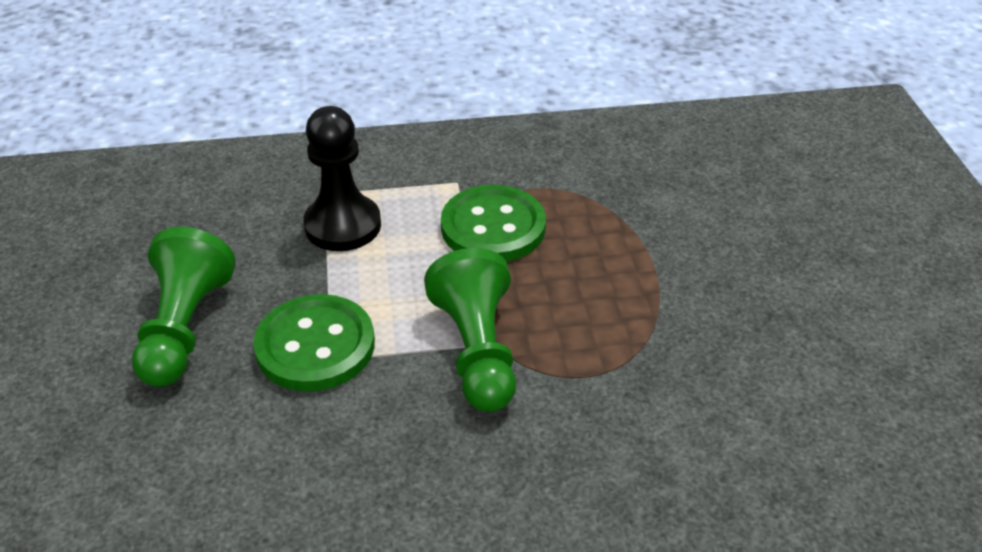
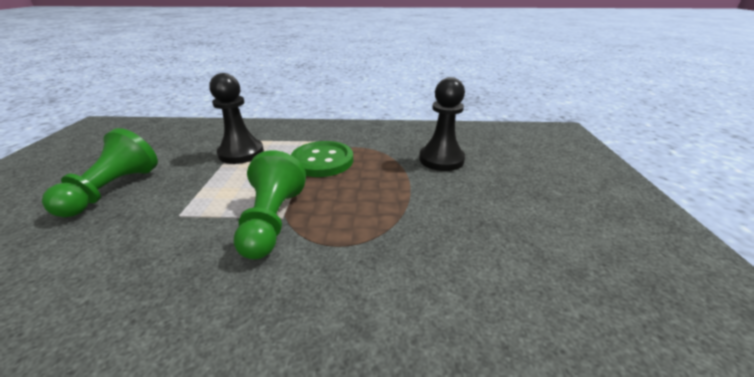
camera: 10 degrees right, 10 degrees down
green button [253,294,375,392] -> none
none -> black pawn [419,77,465,171]

